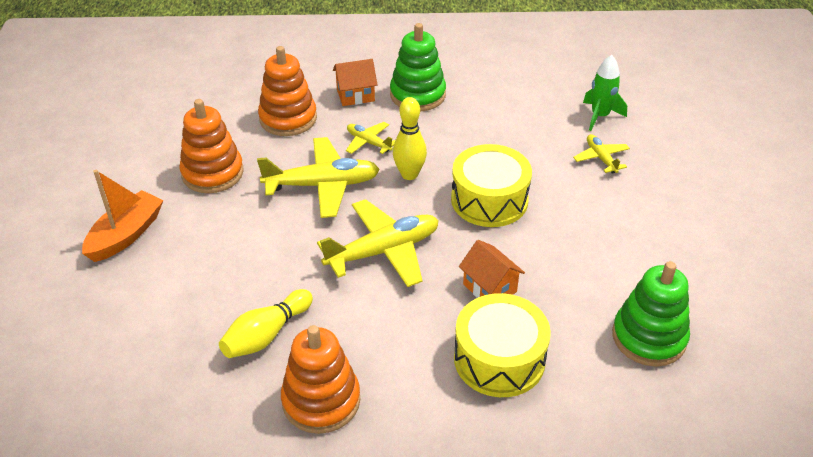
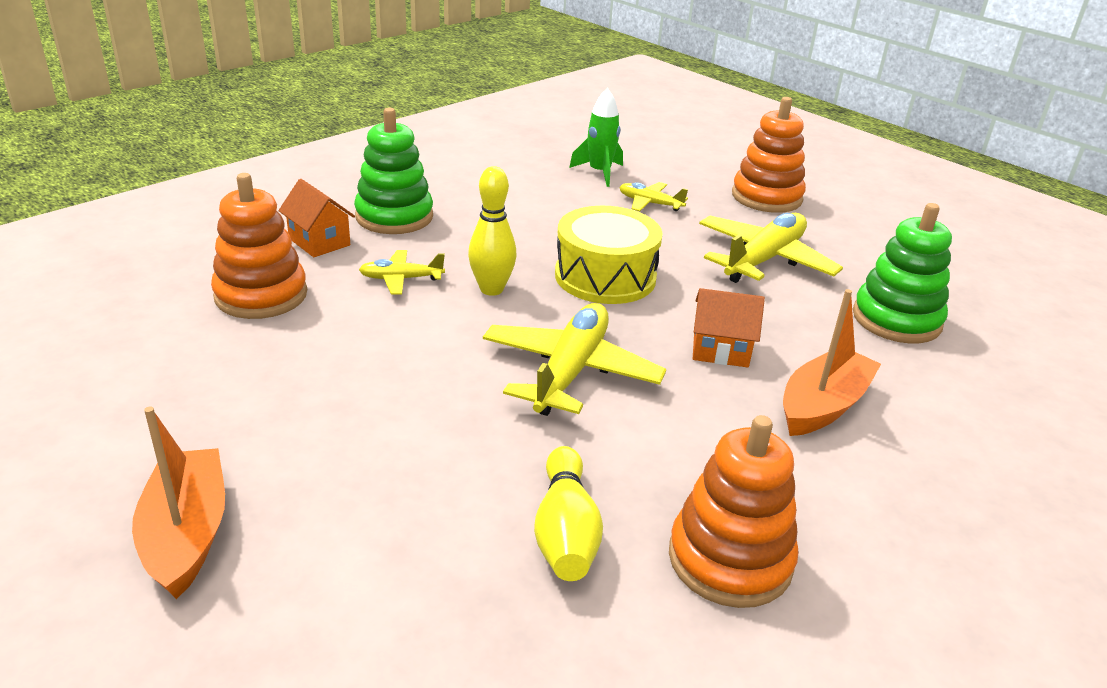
camera: 45 degrees left, 10 degrees down
orange stacking toy [179,99,244,193] -> orange stacking toy moved to [732,97,806,213]
yellow plane [257,137,380,218] -> yellow plane moved to [699,213,843,283]
orange house [333,59,377,106] -> orange house turned 75 degrees counterclockwise [278,179,355,257]
yellow drum [454,293,551,397] -> orange boat [783,289,881,436]

